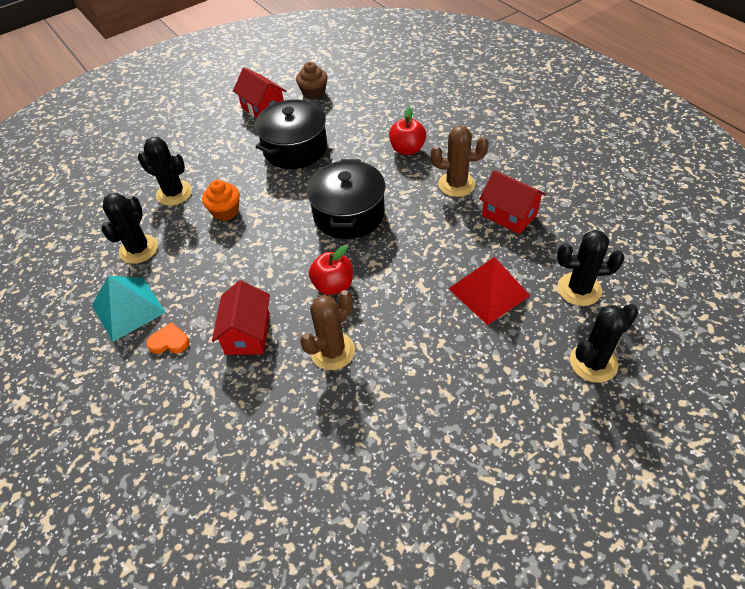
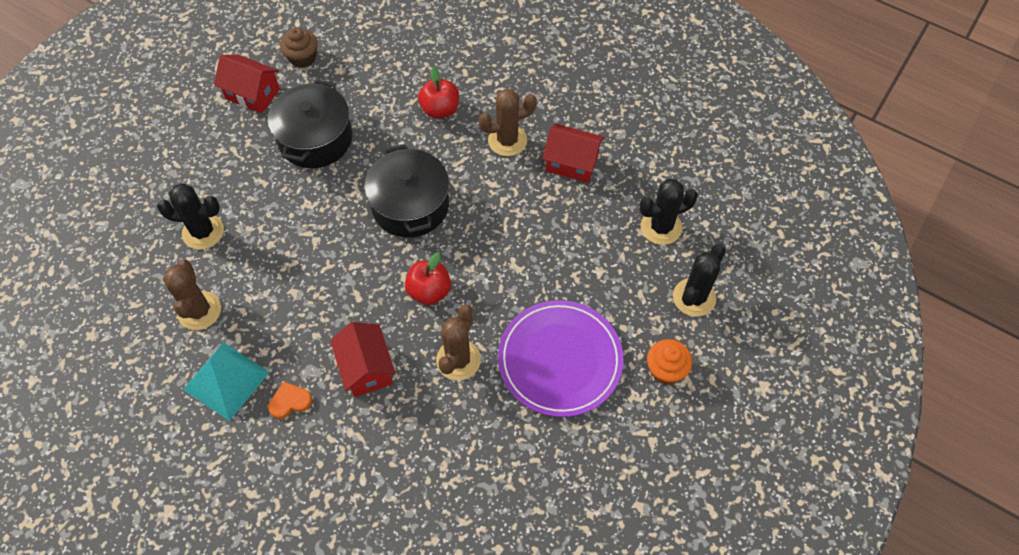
camera: 25 degrees left, 10 degrees up
black cactus [101,193,158,264] -> brown cactus [163,259,221,330]
orange cupcake [202,180,240,221] -> orange cupcake moved to [647,339,692,384]
red pyramid [449,257,530,325] -> none
none -> purple plate [498,300,623,417]

